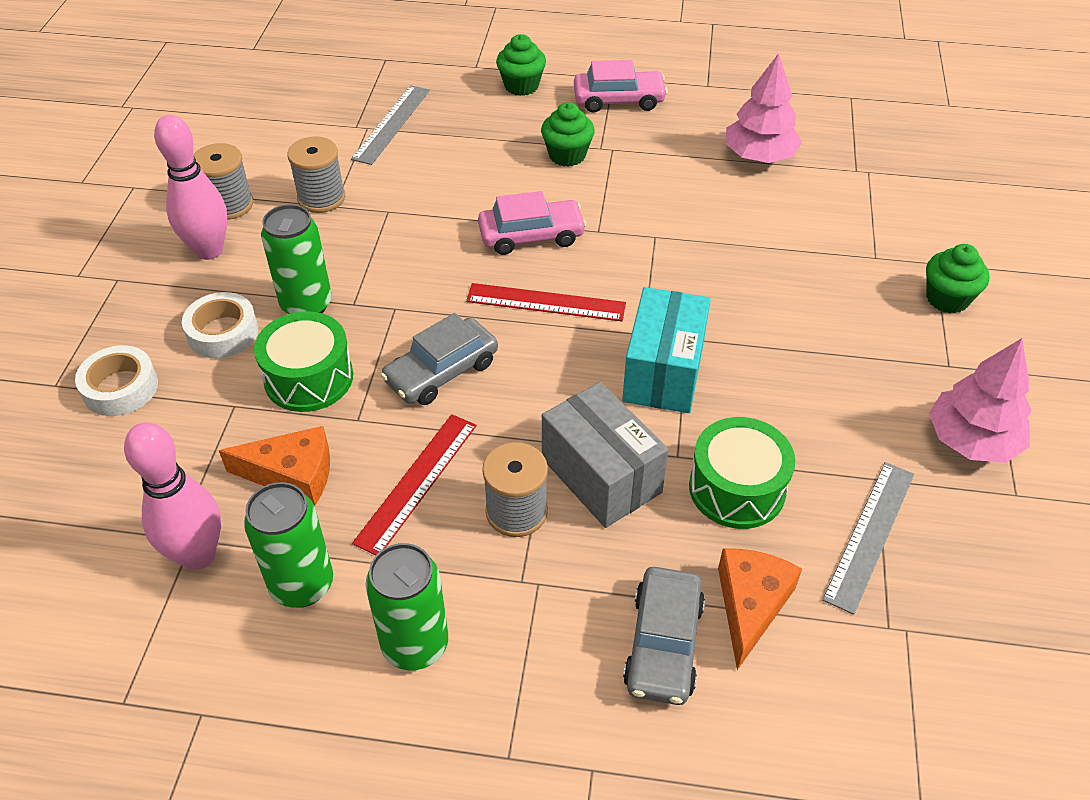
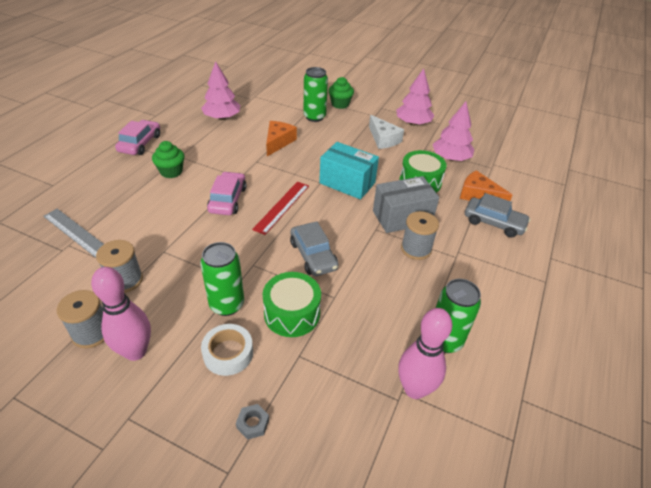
camera: 75 degrees left, 5 degrees down
white tape [75,345,158,416] -> grey nut [236,404,269,440]
orange cheese [219,426,330,505] -> orange cheese moved to [266,121,297,156]
red ruler [352,414,477,555] -> none
green can [365,543,448,670] -> green can moved to [303,67,328,122]
green cupcake [496,34,546,96] -> none
grey ruler [822,462,914,615] -> pink tree [433,102,474,161]
none -> white cheese [369,115,404,149]

